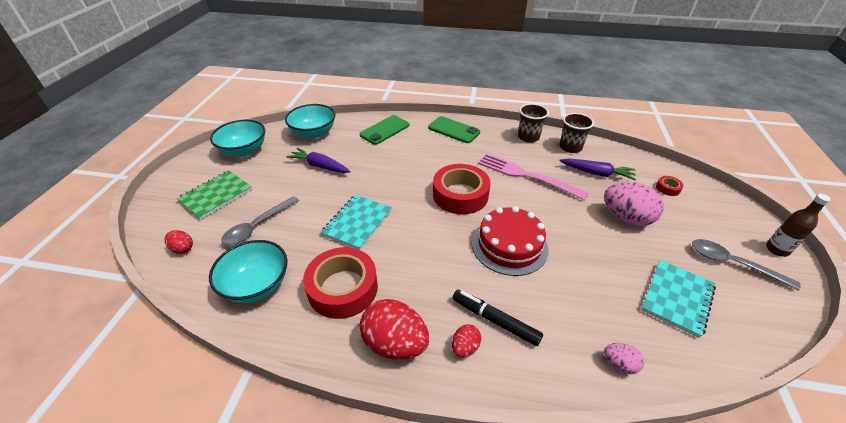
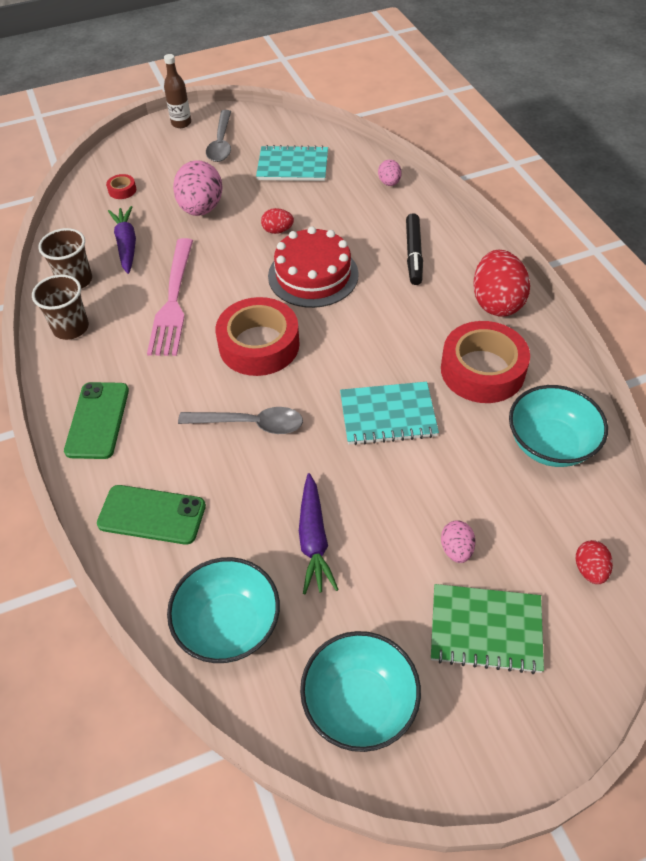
camera: 120 degrees left, 10 degrees up
grey spoon [221,196,299,245] -> grey spoon moved to [178,407,303,434]
red egg [452,324,481,357] -> red egg moved to [261,208,294,234]
none -> pink egg [441,520,475,563]

